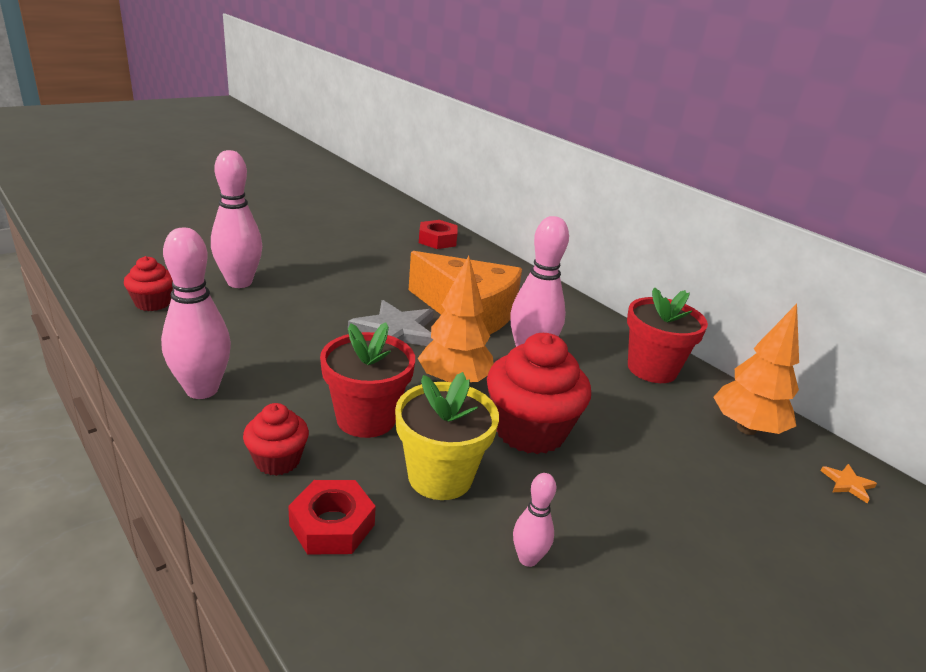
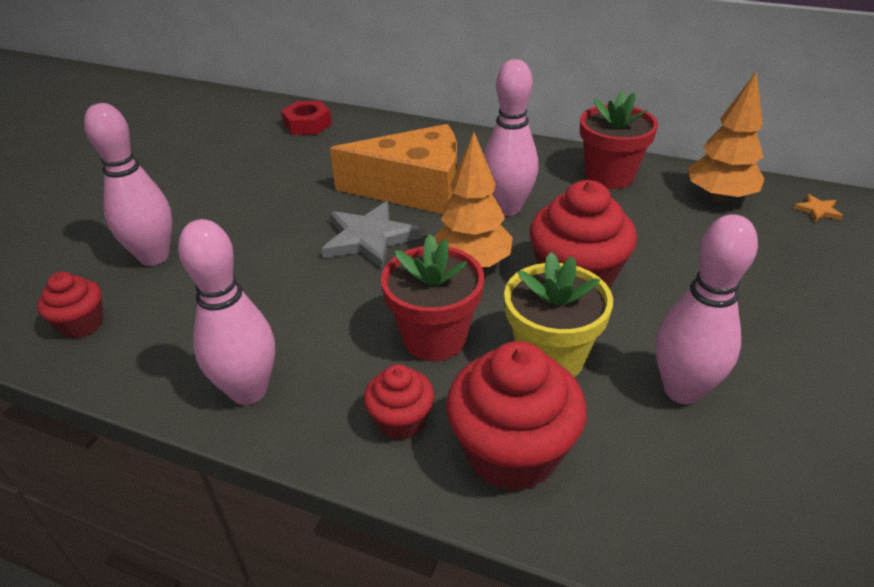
camera: 25 degrees left, 10 degrees up
red nut [288,480,376,555] -> red cupcake [446,341,587,491]
pink bowling pin [513,473,556,567] -> pink bowling pin [656,214,758,404], size x1.97

